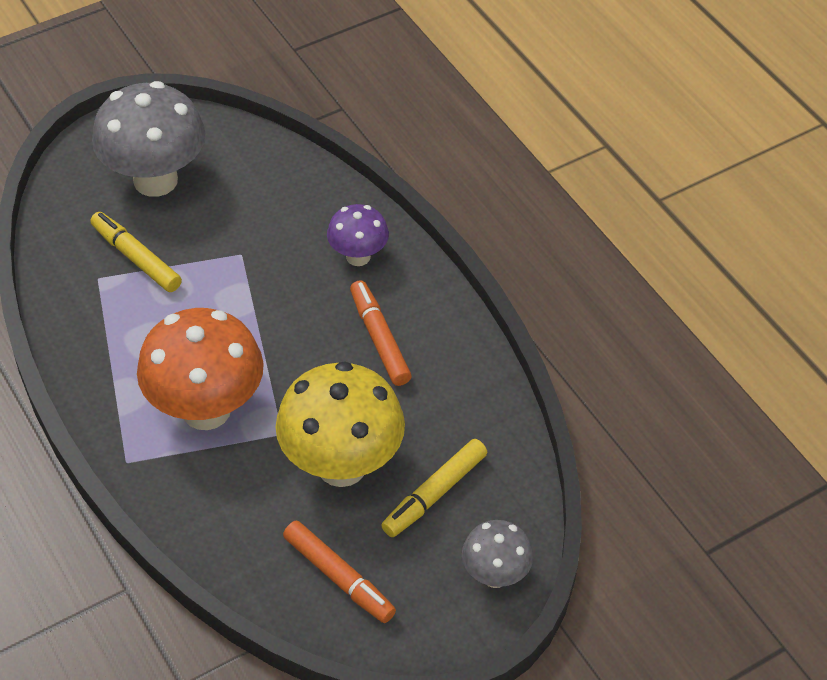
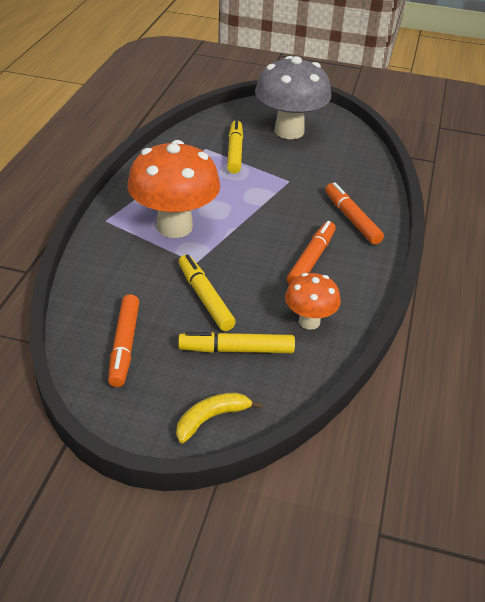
camera: 45 degrees right, 10 degrees down
yellow mushroom [276,361,405,487] -> yellow marker [179,255,236,331]
purple mushroom [327,204,389,266] -> orange marker [325,182,384,245]
grey mushroom [462,520,533,588] -> yellow banana [176,393,263,443]
none -> orange mushroom [285,273,341,330]

